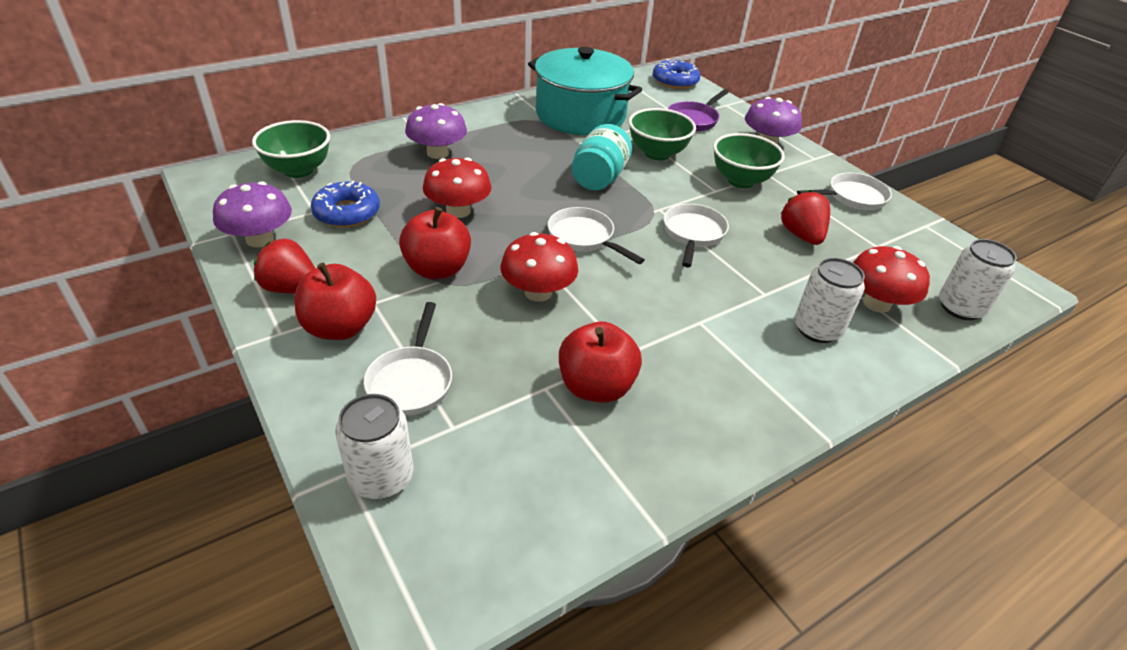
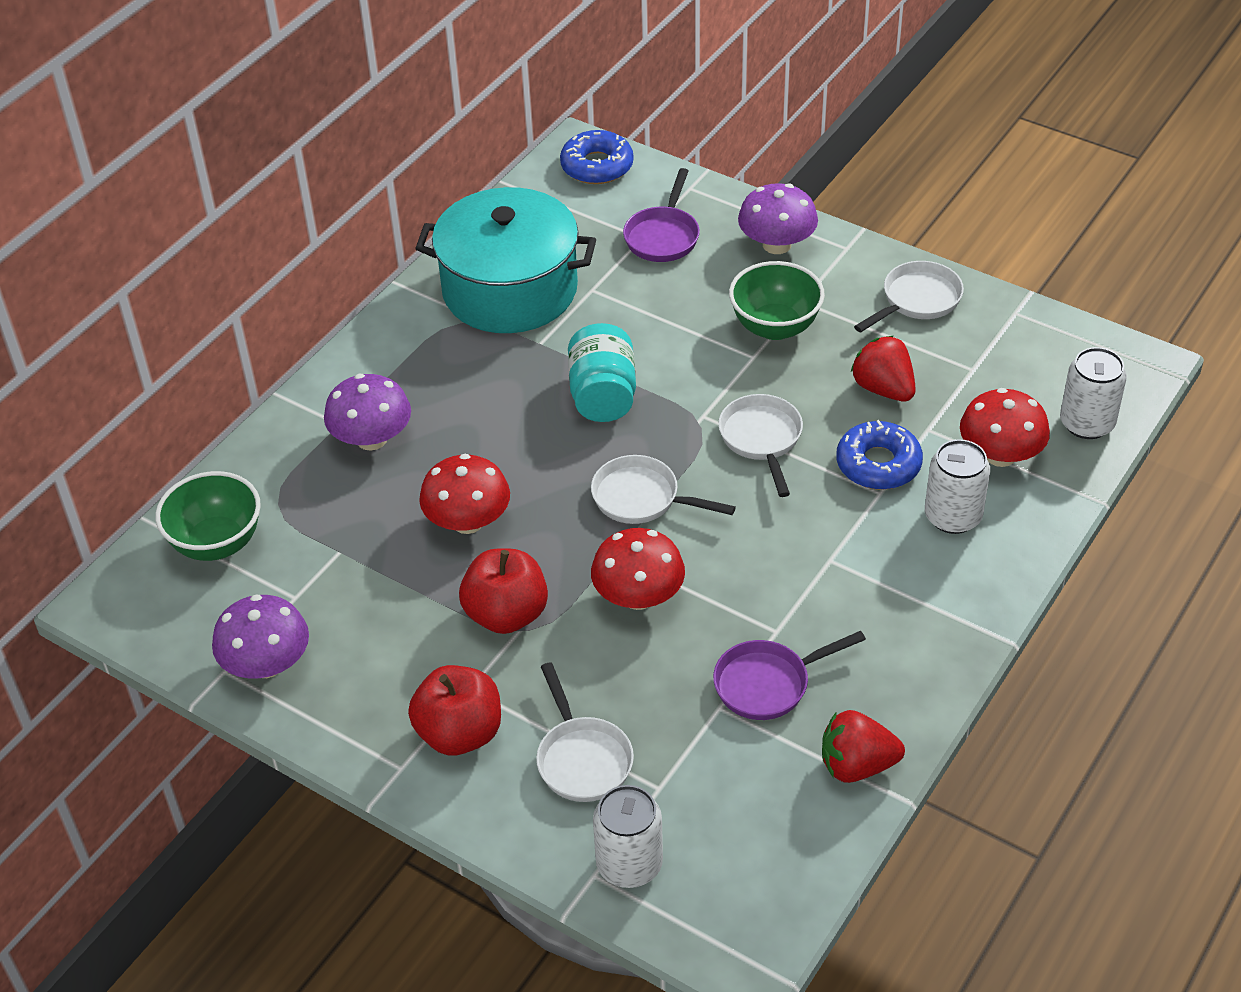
camera: 20 degrees left, 5 degrees up
red strawberry [254,239,316,294] -> red strawberry moved to [822,710,905,783]
blue donut [311,181,380,228] -> blue donut moved to [836,420,923,490]
red apple [559,322,642,403] -> purple pan [713,631,866,720]
green bowl [629,108,696,160] -> none

